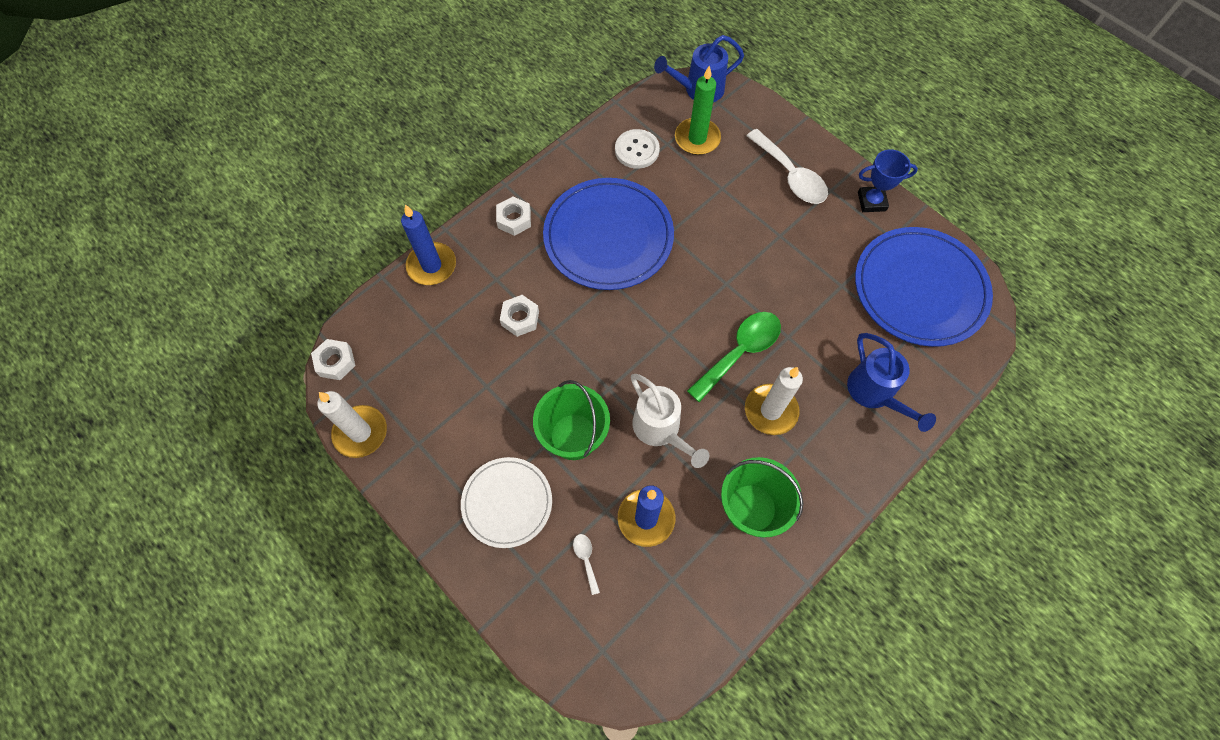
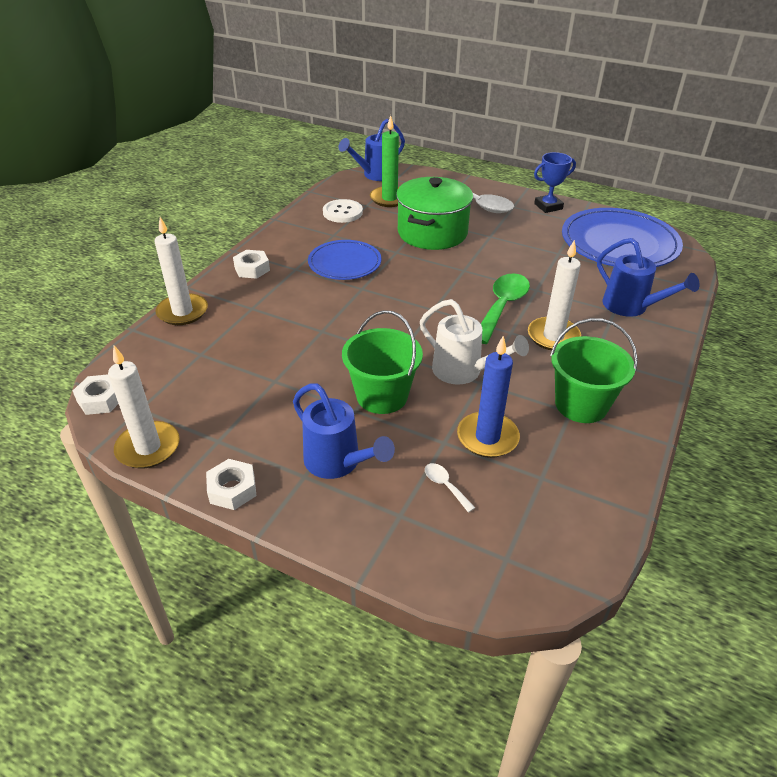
camera: 20 degrees left, 25 degrees down
blue candle [401,204,456,285] -> white candle [154,217,208,325]
white plate [461,457,552,548] -> blue watering can [293,383,395,479]
white nut [500,295,539,337] -> white nut moved to [206,459,257,510]
blue plate [543,178,674,290] -> blue plate [308,240,382,280], size x0.60
none -> green pot [396,177,473,250]

